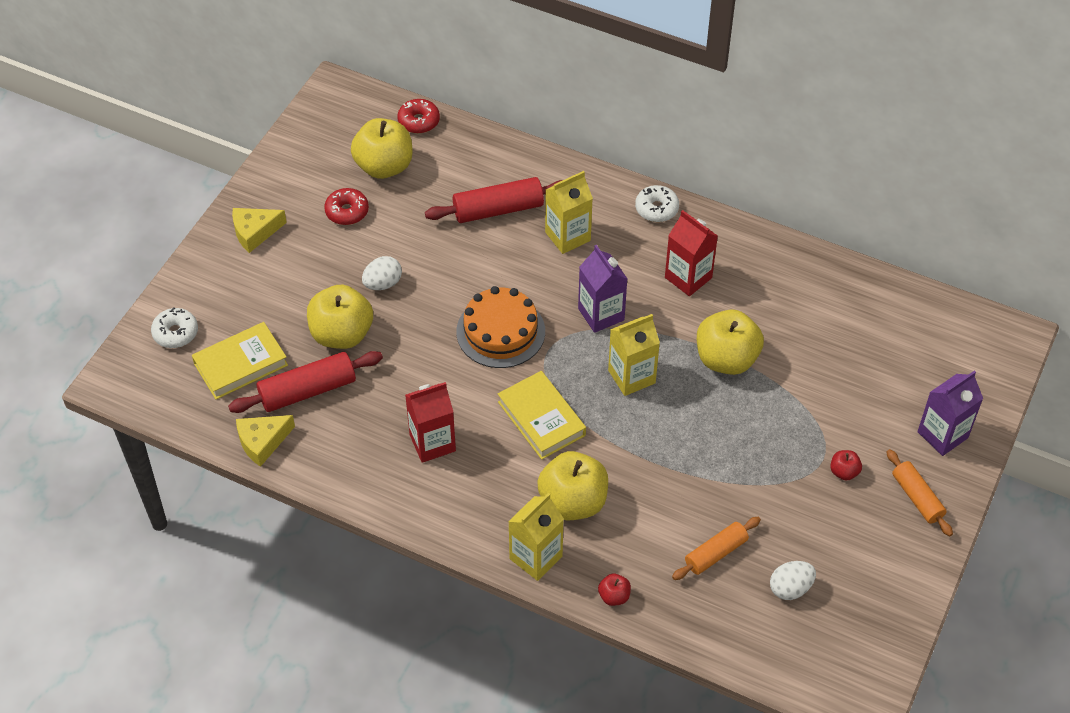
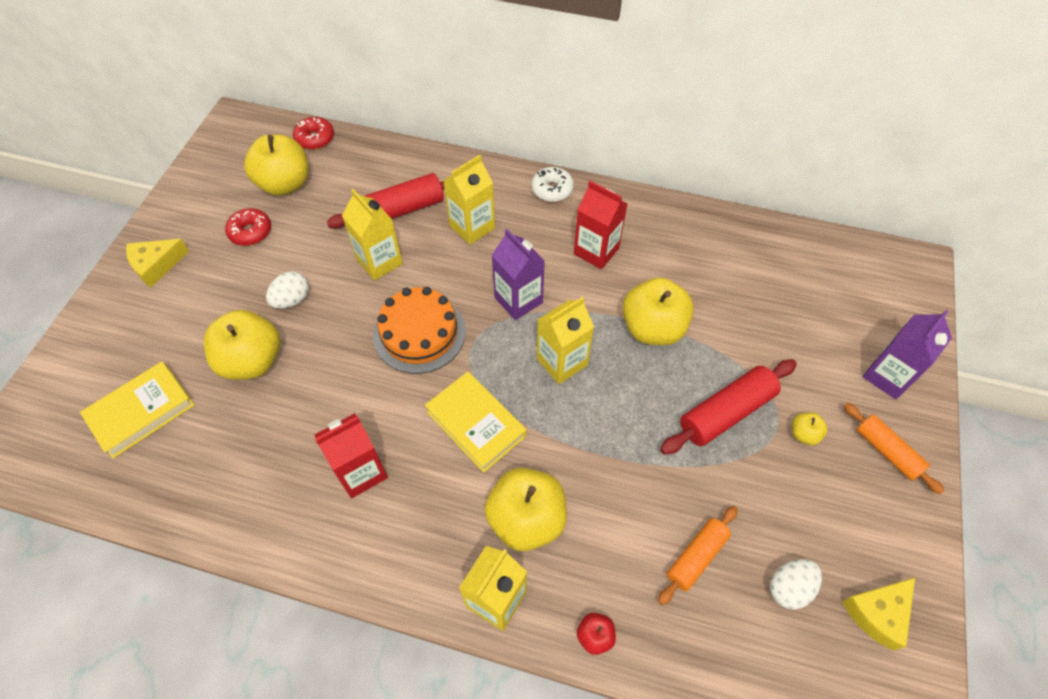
camera: 10 degrees left, 5 degrees up
white donut [151,308,198,348] -> none
red rolling pin [228,351,383,413] -> red rolling pin moved to [660,359,797,455]
yellow cheese [236,415,295,467] -> yellow cheese moved to [842,578,915,651]
red apple [830,450,862,481] -> yellow apple [792,412,828,445]
none -> yellow carton [342,189,403,281]

